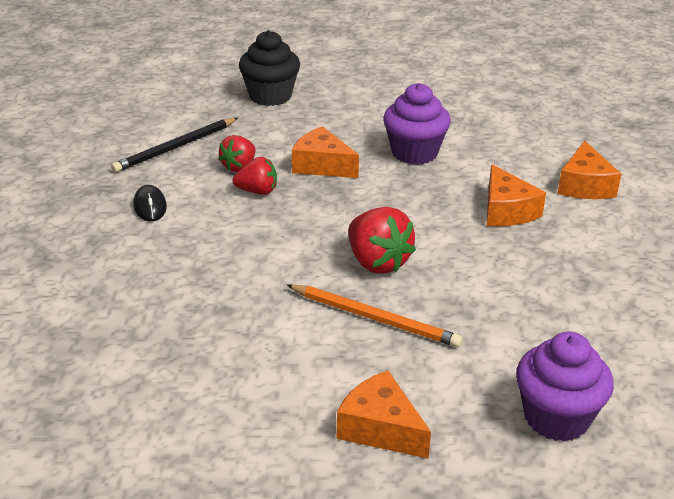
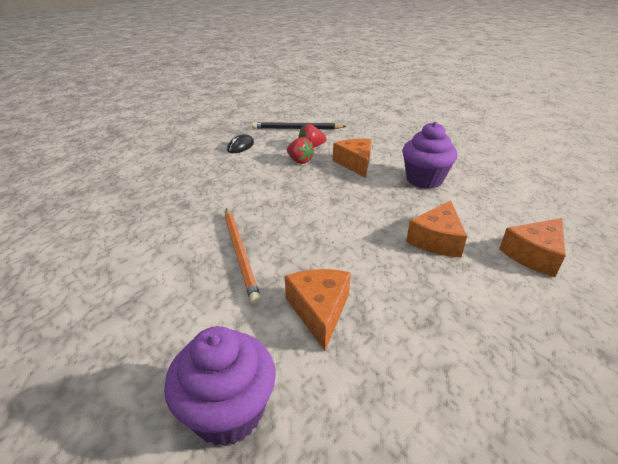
camera: 45 degrees right, 0 degrees up
black cupcake [239,30,300,106] -> none
orange cheese [336,370,431,459] -> orange cheese moved to [285,269,351,351]
red strawberry [348,207,416,274] -> none

